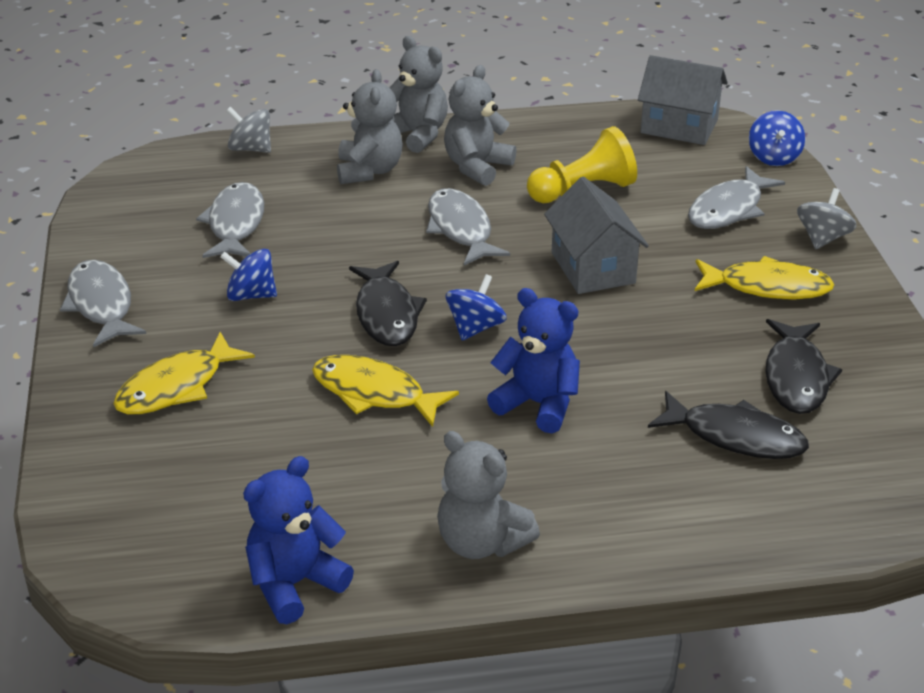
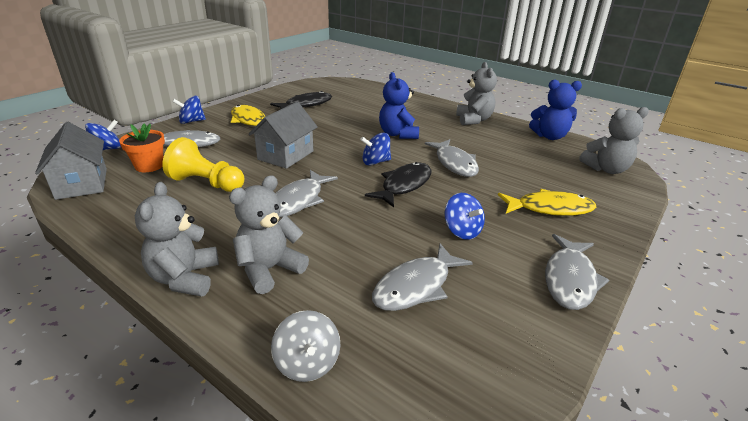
camera: 135 degrees left, 5 degrees down
yellow fish [312,355,459,427] -> grey fish [425,139,479,177]
grey teddy bear [444,65,517,186] -> grey teddy bear moved to [579,107,649,174]
black fish [648,391,809,459] -> none
grey spinning top [797,188,857,249] -> blue spinning top [172,96,206,124]
none -> orange flower pot [119,123,165,172]

